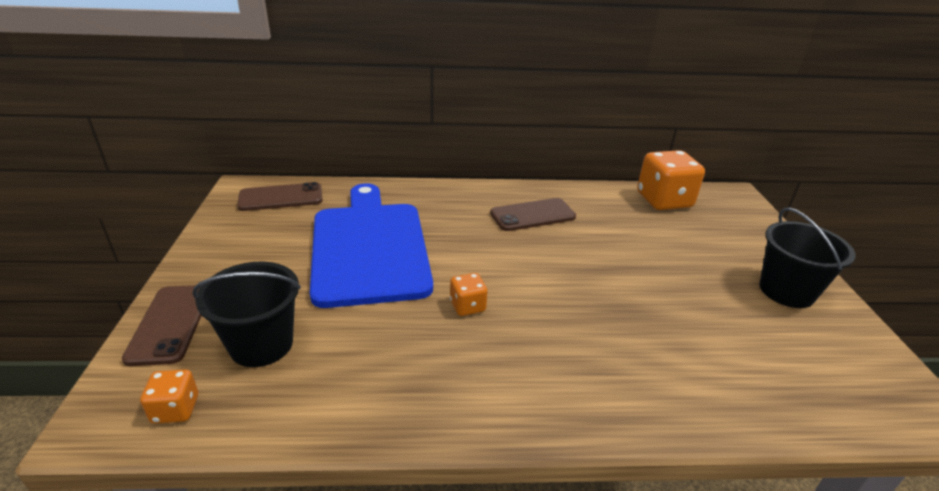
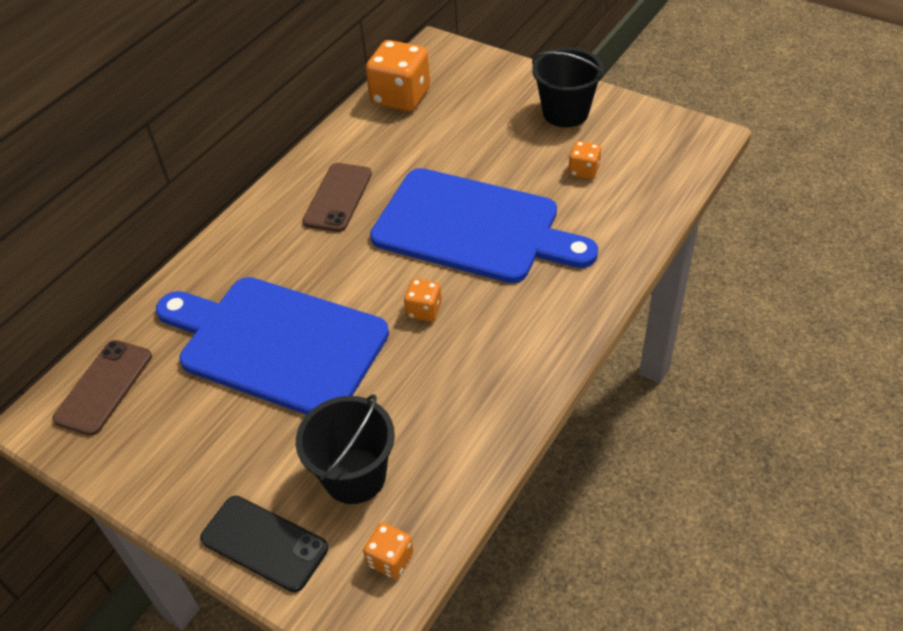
camera: 50 degrees left, 15 degrees up
brown phone [122,285,202,366] -> black phone [200,496,328,592]
none -> blue cutting board [370,168,598,283]
none -> orange dice [568,141,601,180]

